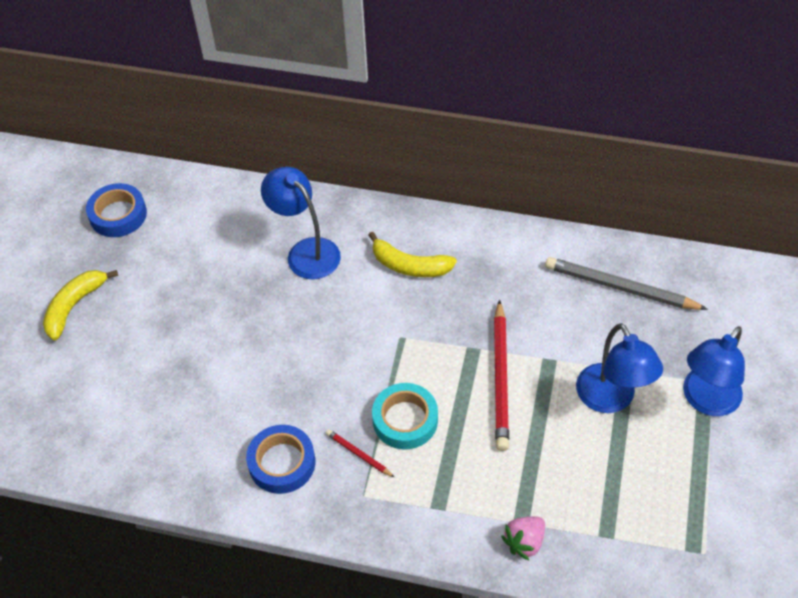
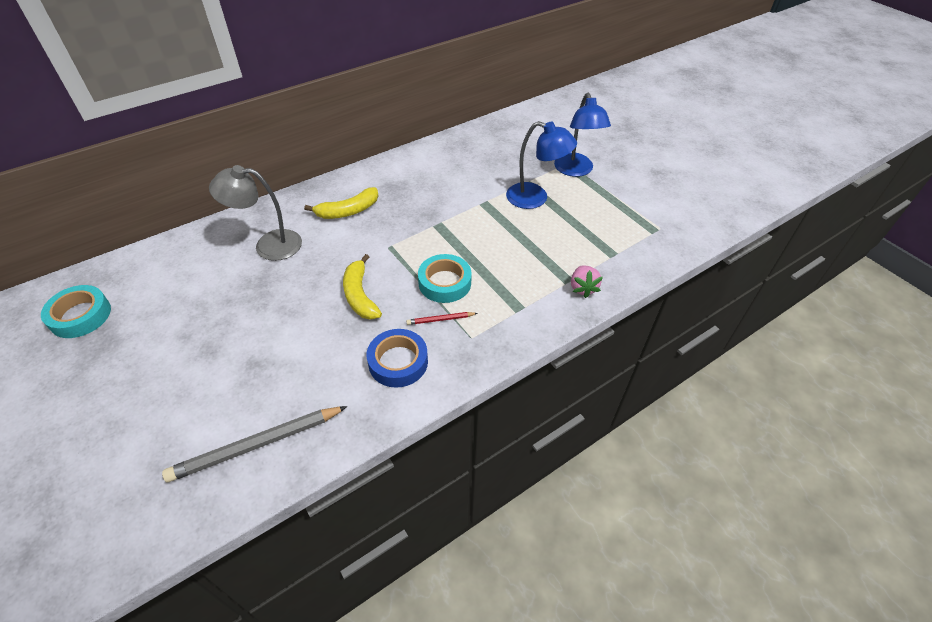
camera: 50 degrees left, 5 degrees down
yellow banana [43,270,118,341] -> yellow banana moved to [343,254,382,320]
blue tape [86,183,147,237] -> turquoise tape [41,285,111,338]
blue lamp [261,167,341,280] -> grey lamp [209,165,302,261]
red pencil [494,300,509,451] -> none
grey pencil [545,257,708,310] -> grey pencil moved to [162,406,347,482]

